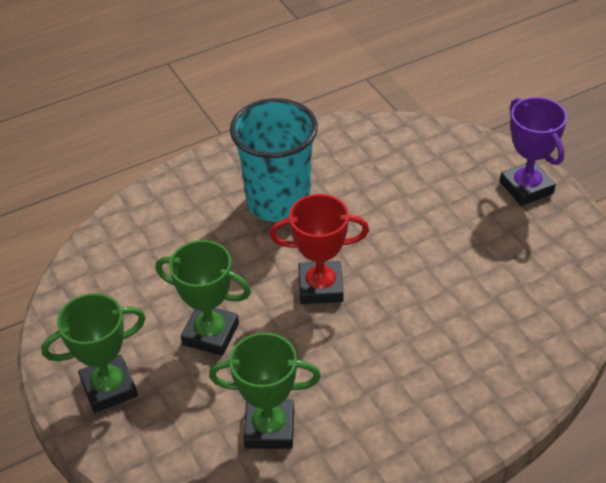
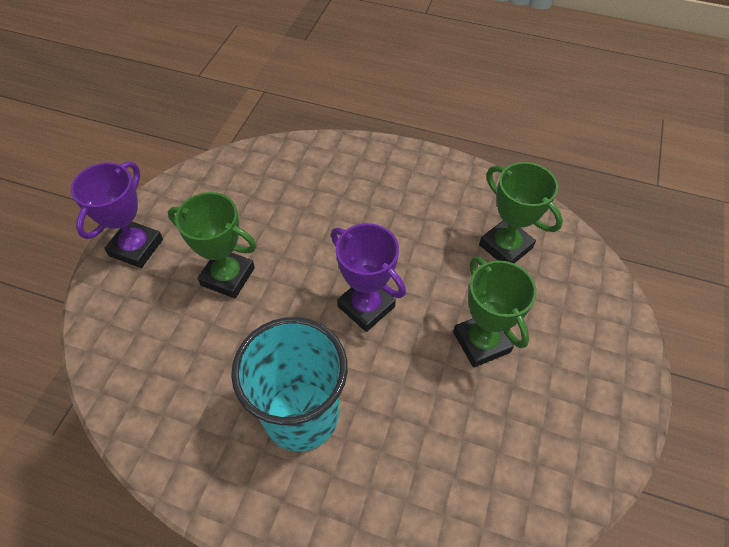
camera: 135 degrees left, 10 degrees up
green trophy [41,293,146,413] -> green trophy moved to [168,192,257,298]
red trophy [270,194,369,304] -> purple trophy [331,223,406,332]

